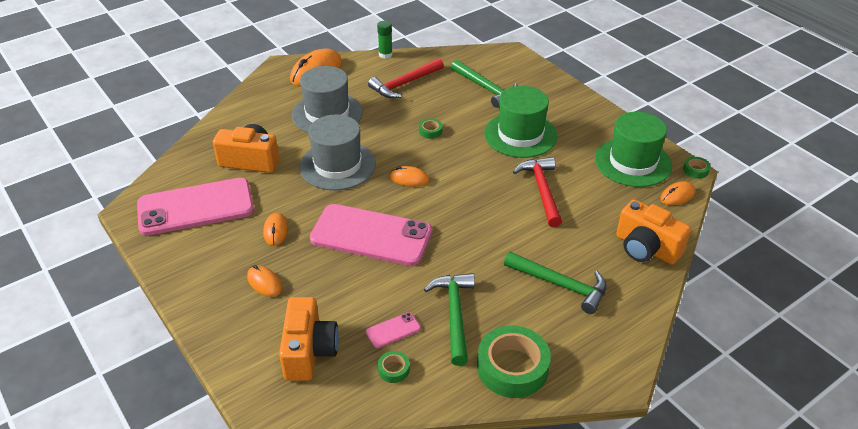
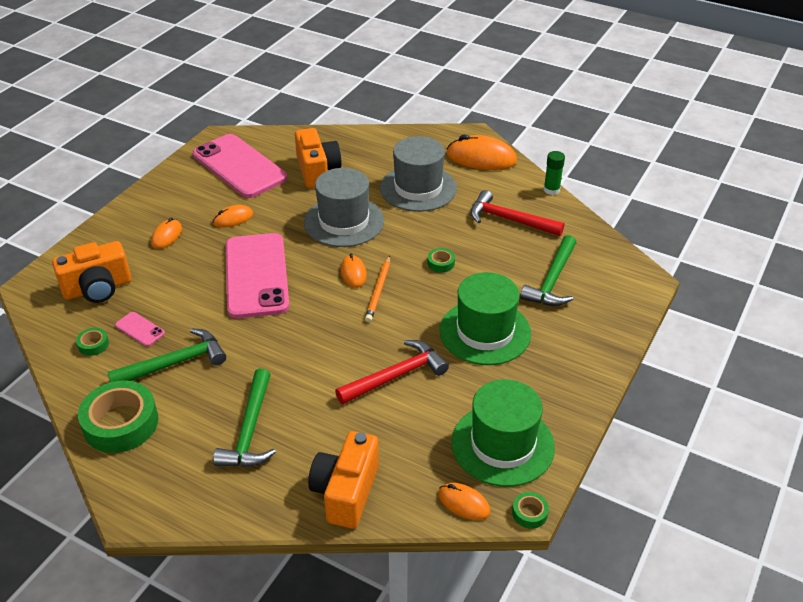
camera: 65 degrees right, 0 degrees up
none -> orange pencil [365,255,390,322]

